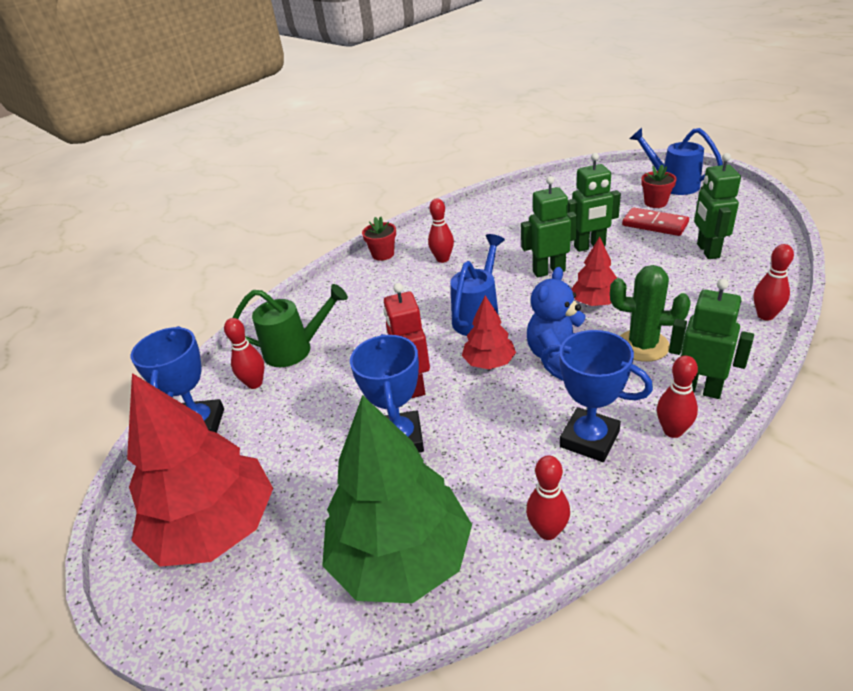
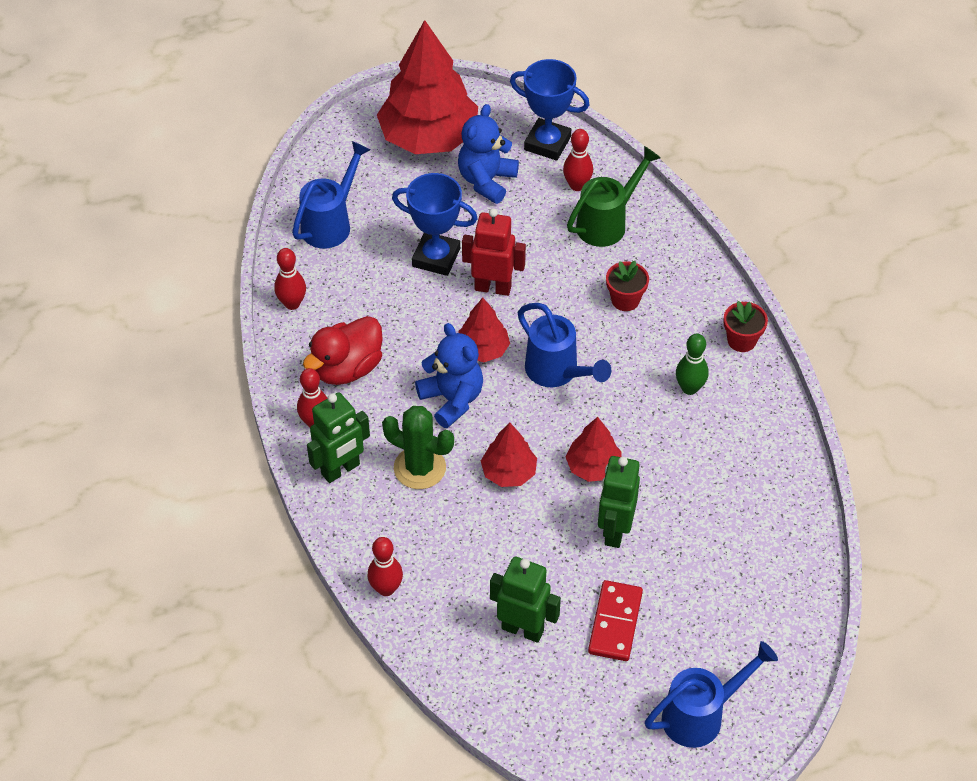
camera: 110 degrees right, 15 degrees up
green watering can [233,284,348,367] -> green watering can turned 150 degrees counterclockwise [567,146,661,247]
green tree [322,395,472,604] -> blue watering can [292,141,370,248]
red bowling pin [428,198,454,263] -> green bowling pin [676,334,709,395]
green robot [521,176,577,277] -> red tree [566,417,621,482]
blue trophy [541,330,653,462] -> red duck [303,316,383,385]
green cactus [610,265,691,362] -> green cactus turned 75 degrees clockwise [382,406,454,489]
red domino [622,207,689,236] -> red domino turned 45 degrees counterclockwise [588,580,643,661]
red flower pot [641,165,677,208] -> red flower pot moved to [606,261,649,311]
none -> blue teddy bear [458,104,519,204]

